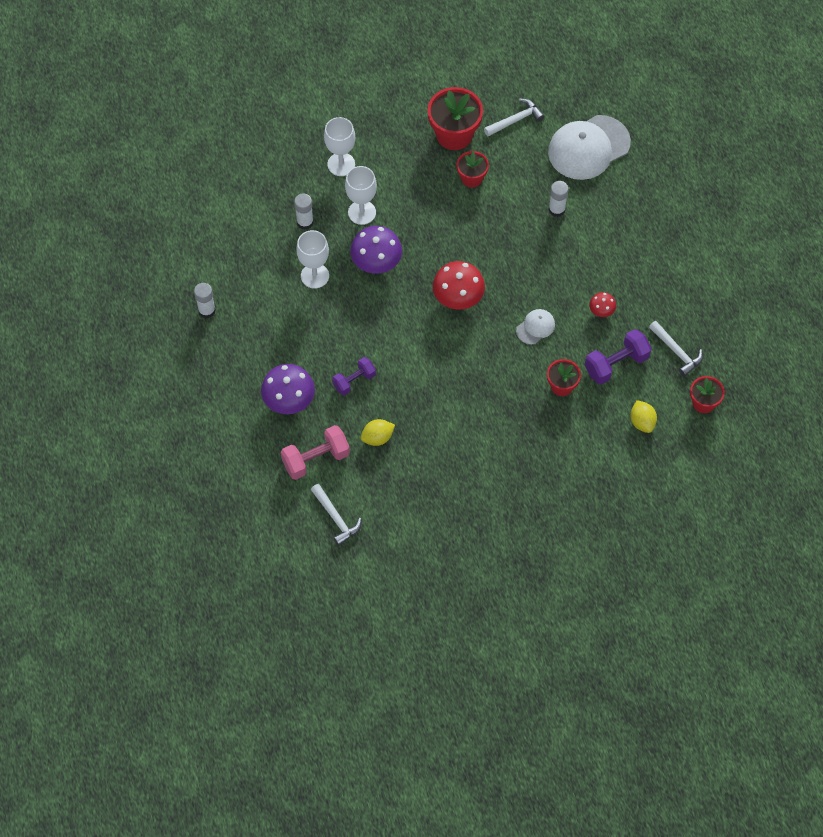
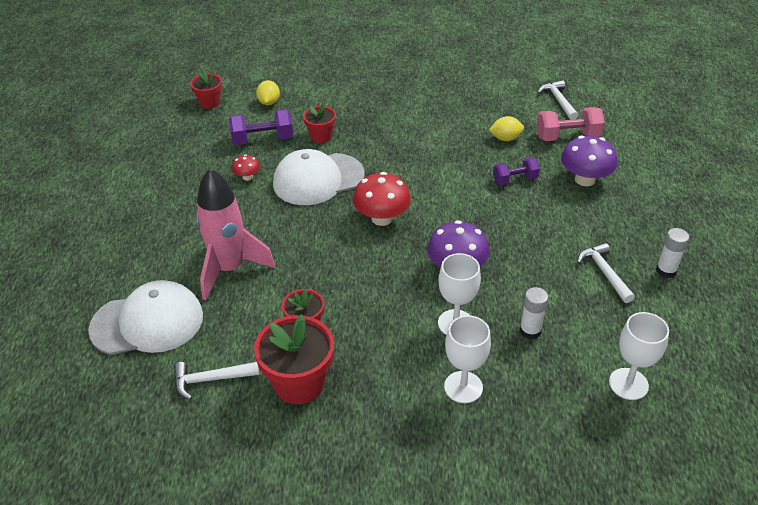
camera: 160 degrees left, 20 degrees down
white goblet [296,230,329,289] -> white goblet moved to [609,312,669,400]
white cap [516,309,555,345] -> white cap [273,149,364,205], size x2.13
white glue stick [549,181,568,217] -> pink rocket [196,168,275,300]
white hammer [649,321,703,377] -> white hammer moved to [577,243,635,303]

